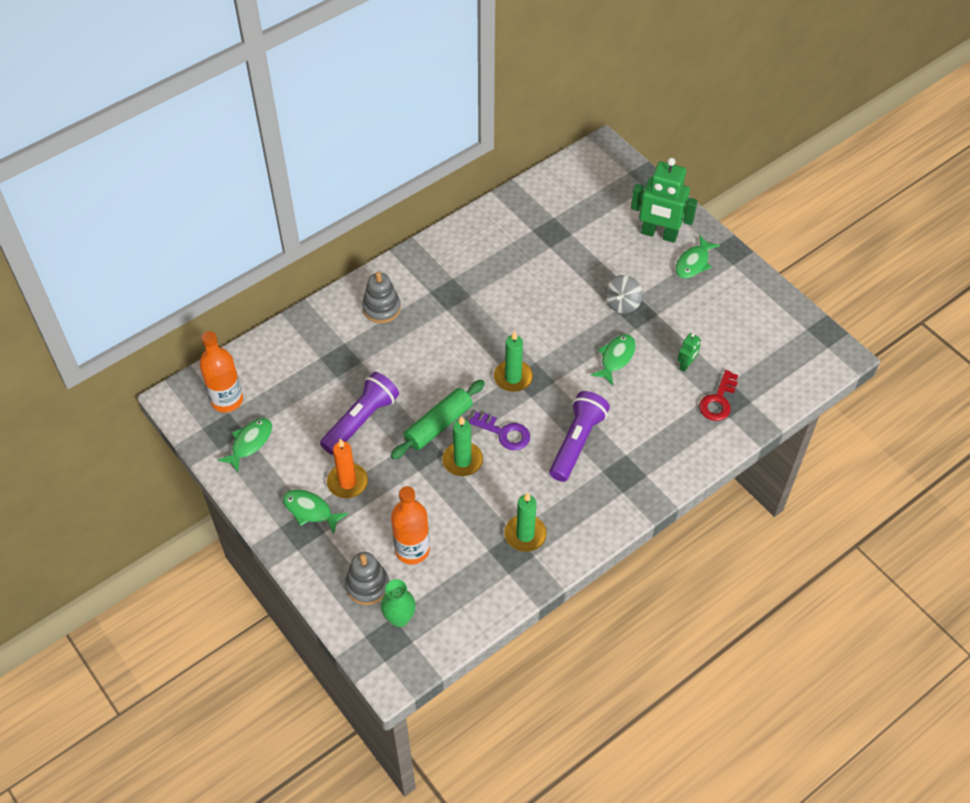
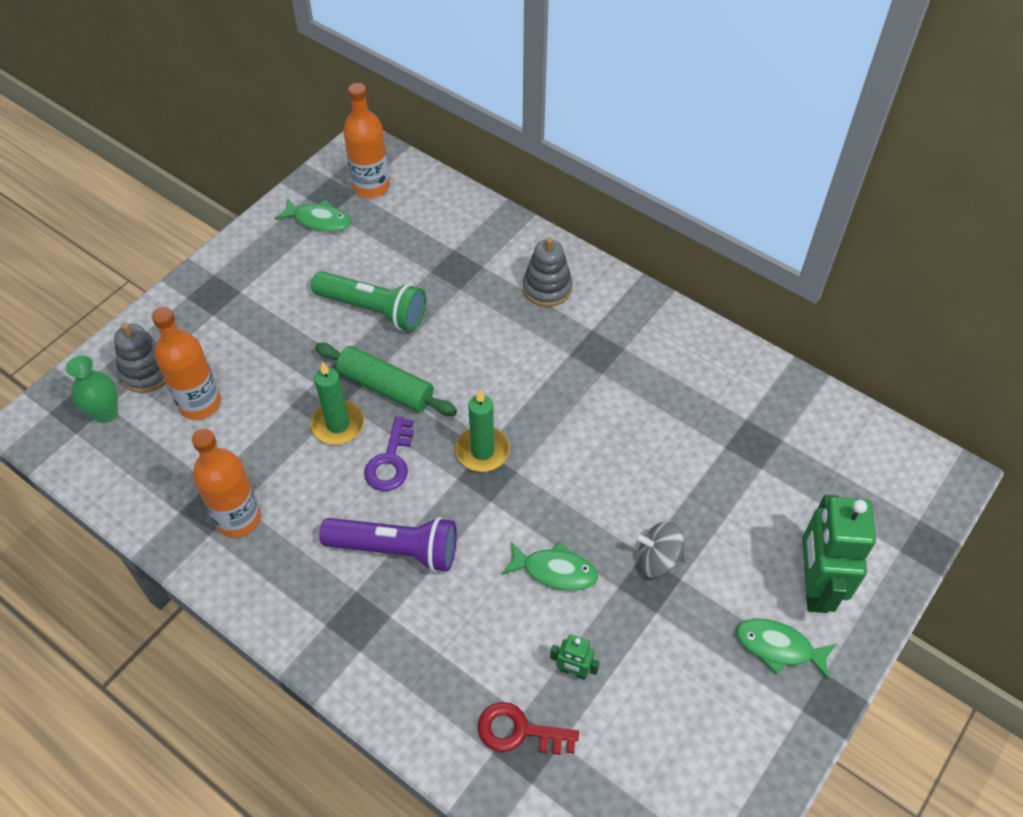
camera: 75 degrees right, 0 degrees up
green fish [283,490,348,534] -> none
purple flashlight [320,372,399,455] -> green flashlight [311,271,426,331]
orange candle [327,439,368,498] -> none
green candle [504,493,547,552] -> orange bottle [192,428,261,538]

